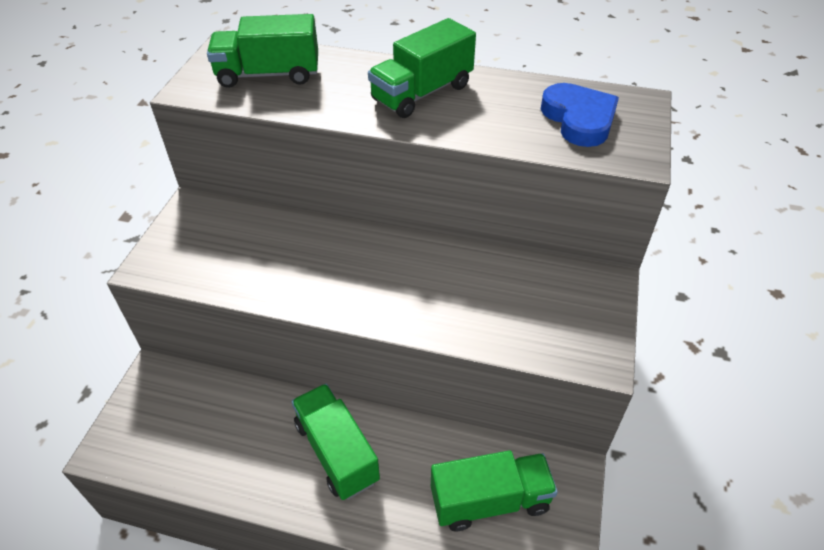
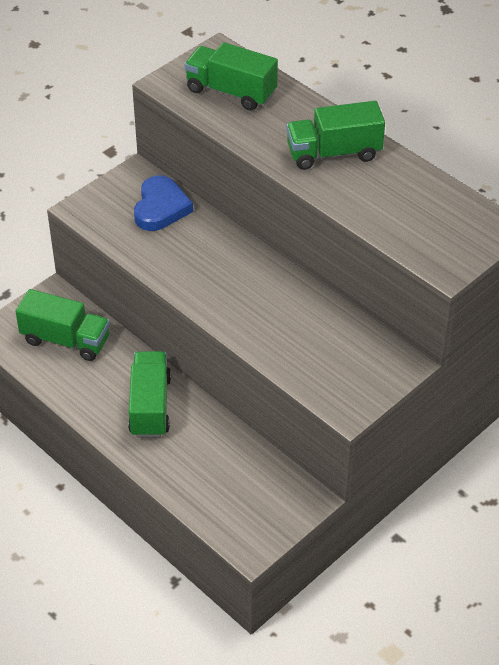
camera: 30 degrees right, 0 degrees up
green truck [431,450,558,531] -> green truck moved to [15,289,110,361]
blue heart [541,83,619,147] -> blue heart moved to [134,176,193,231]

